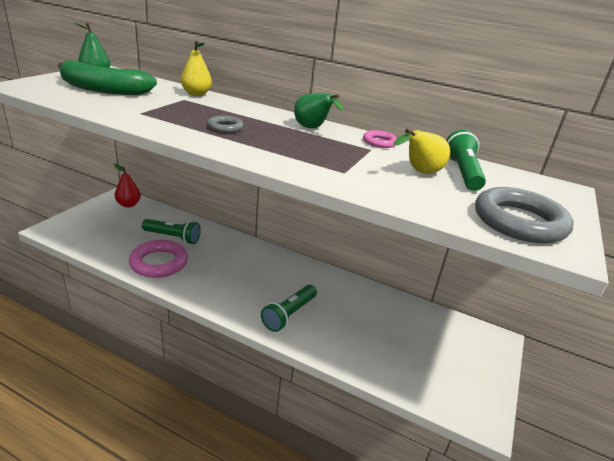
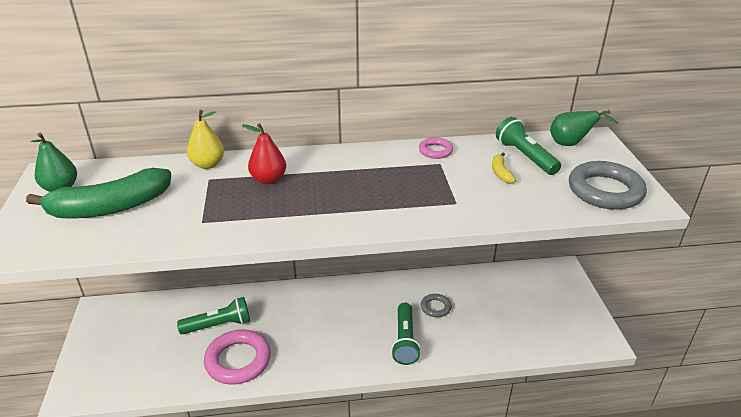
camera: 30 degrees left, 5 degrees up
red pear [114,163,141,207] -> red pear moved to [242,124,286,184]
grey ring [207,116,244,133] -> grey ring moved to [421,294,451,317]
green pear [294,93,344,128] -> green pear moved to [550,110,619,146]
yellow pear [394,129,450,174] -> yellow banana [492,153,516,184]

